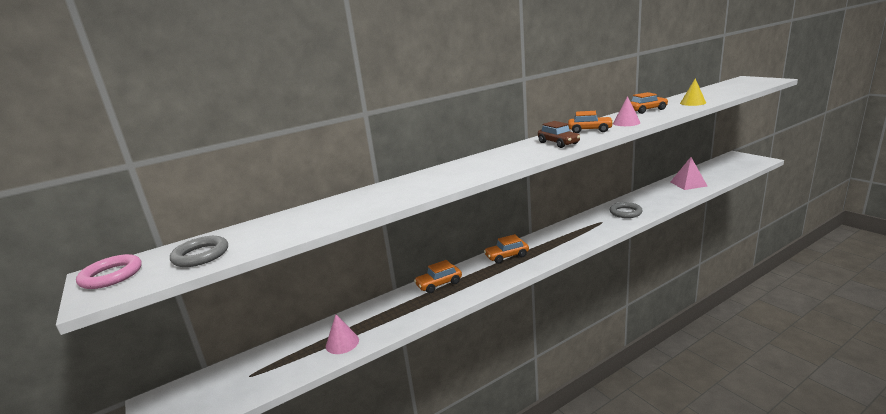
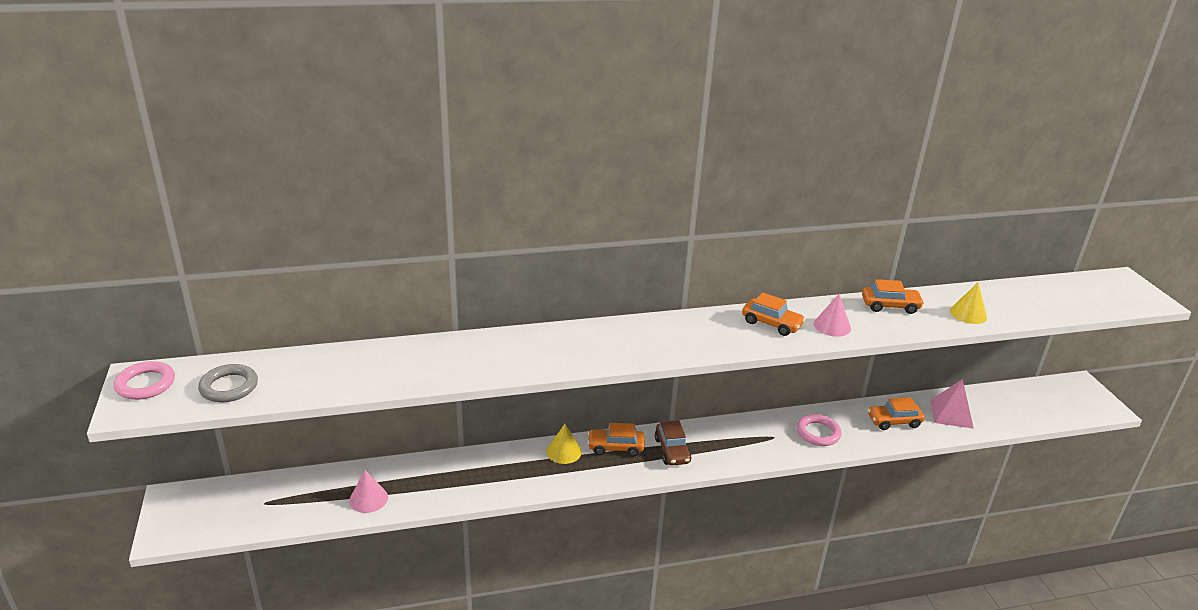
camera: 15 degrees right, 10 degrees up
orange car [414,260,462,293] -> orange car moved to [867,397,925,430]
brown car [538,121,580,148] -> brown car moved to [654,420,691,465]
grey ring [610,202,643,218] -> pink ring [796,414,842,446]
none -> yellow cone [547,424,582,464]

